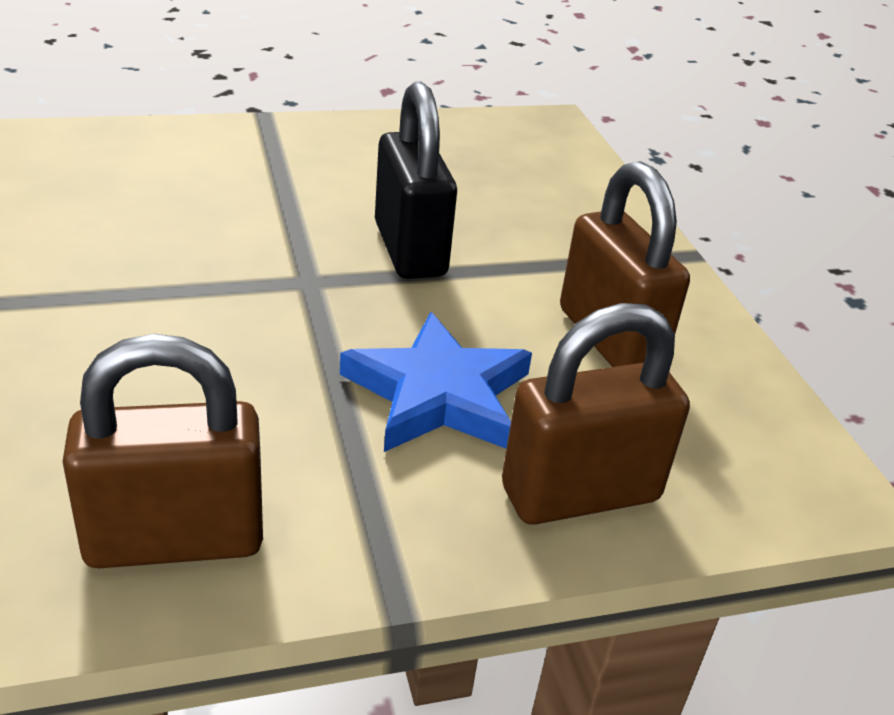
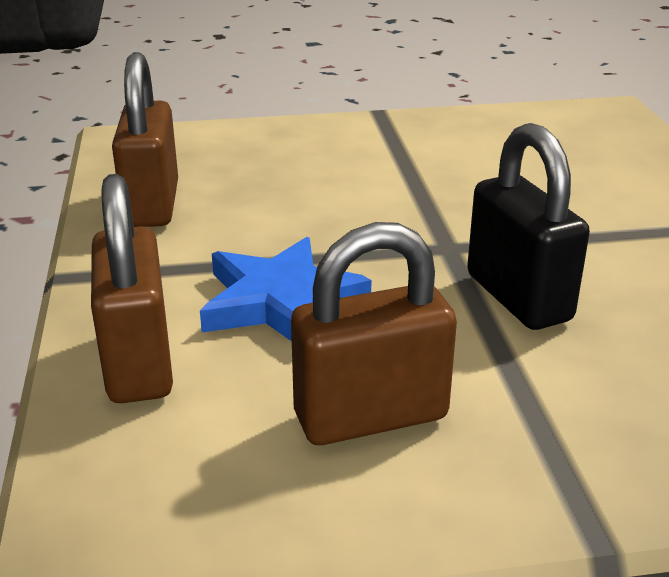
camera: 100 degrees right, 5 degrees down
black padlock [375,81,457,279] -> black padlock turned 75 degrees clockwise [467,123,590,330]

